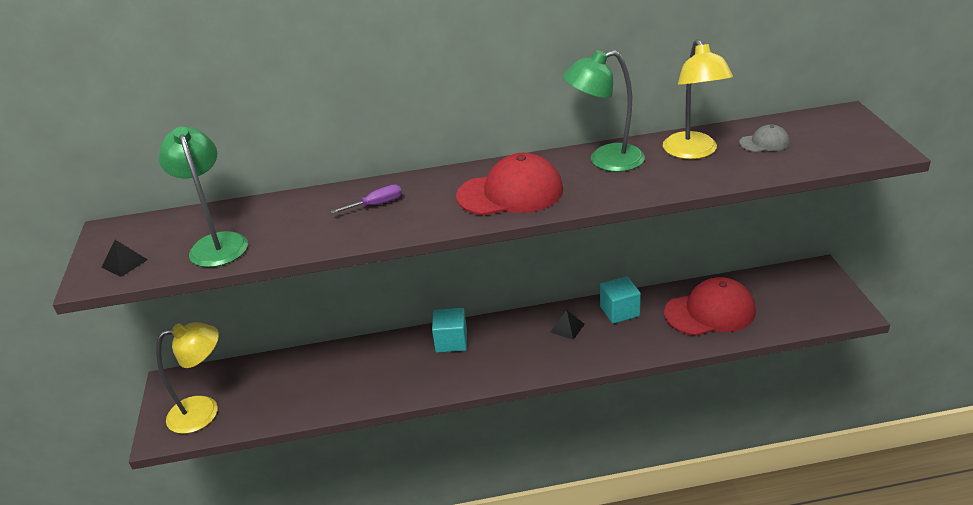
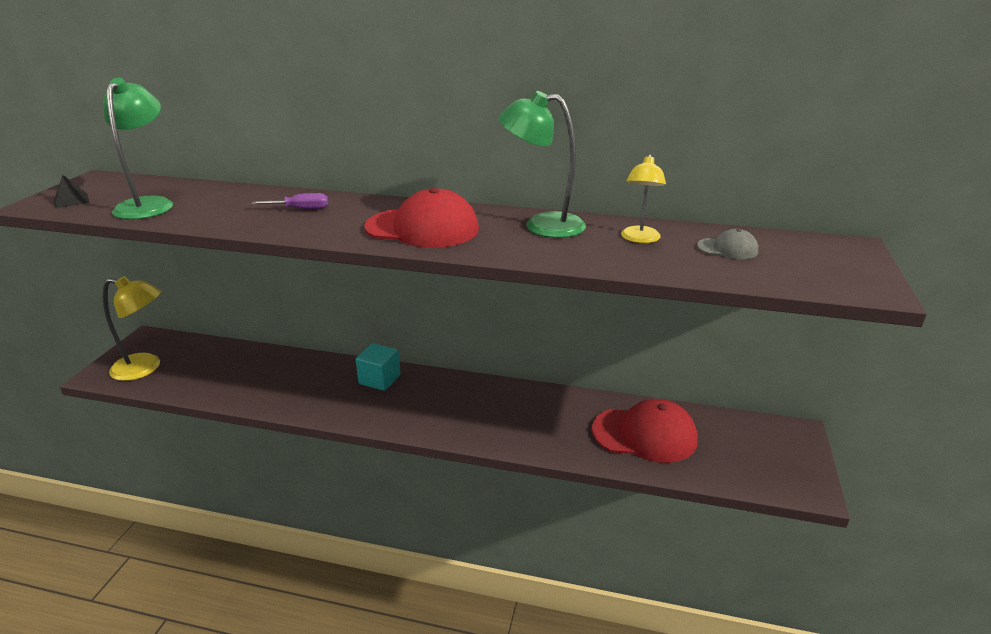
camera: 20 degrees right, 5 degrees down
black pyramid [550,310,585,340] -> none
turquoise cube [600,276,641,324] -> none
yellow lamp [663,39,733,159] -> yellow lamp [621,154,666,243], size x0.63

